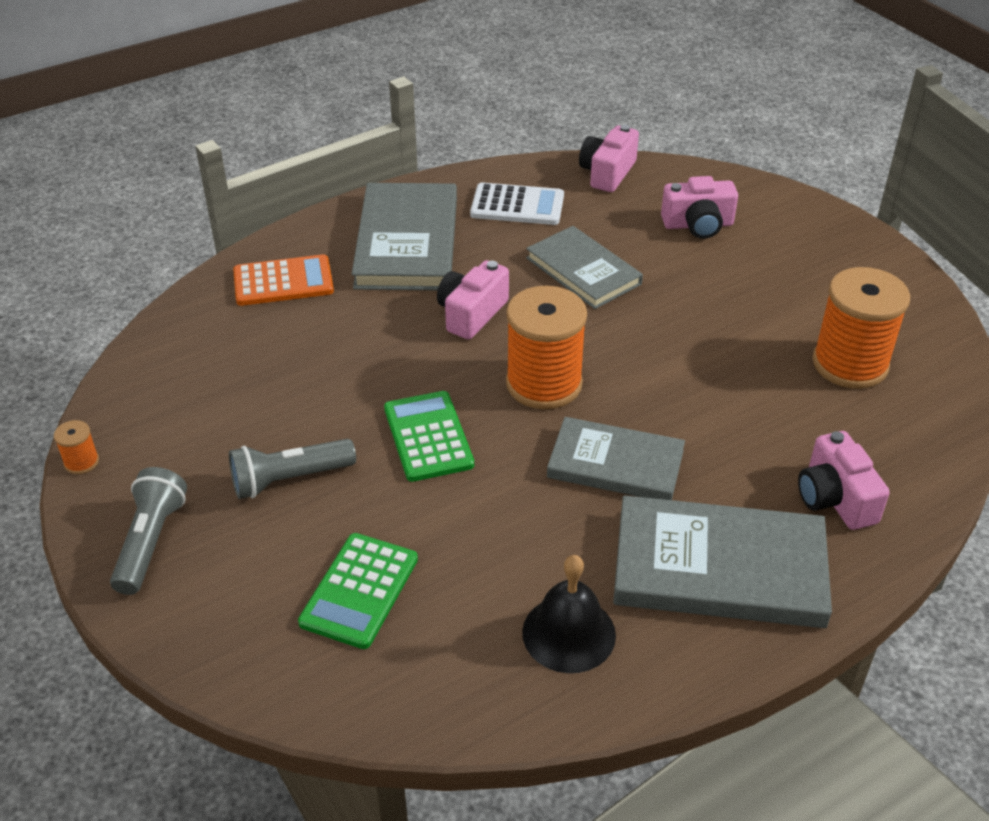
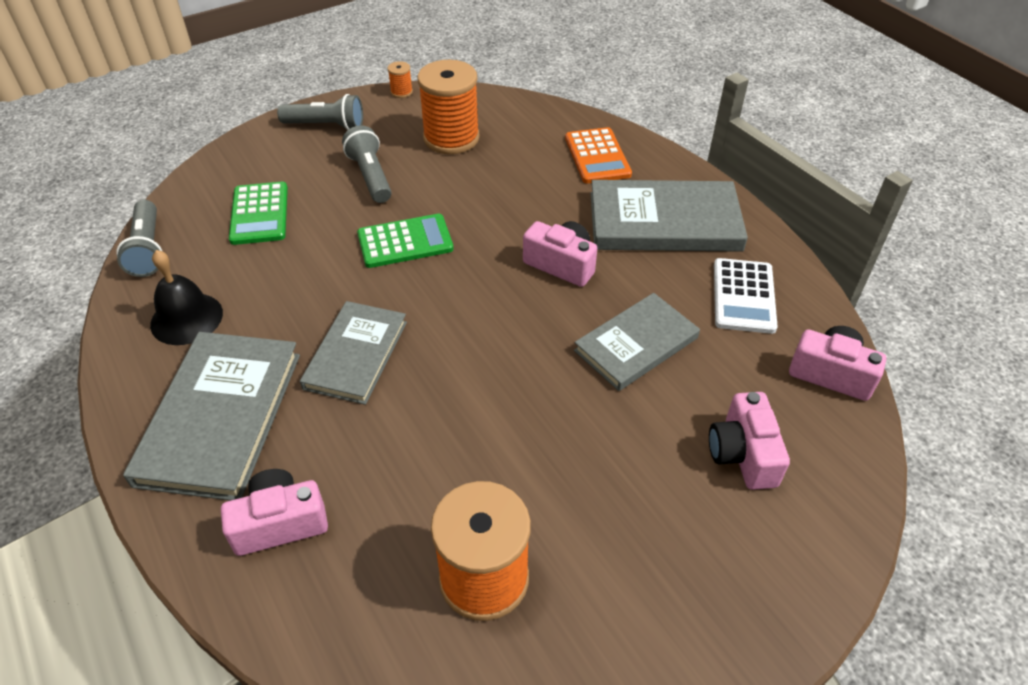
camera: 90 degrees right, 5 degrees up
green calculator [298,533,418,649] -> green calculator turned 120 degrees counterclockwise [229,182,288,245]
orange spool [506,286,587,409] -> orange spool moved to [417,60,480,154]
none -> grey flashlight [116,200,162,277]

